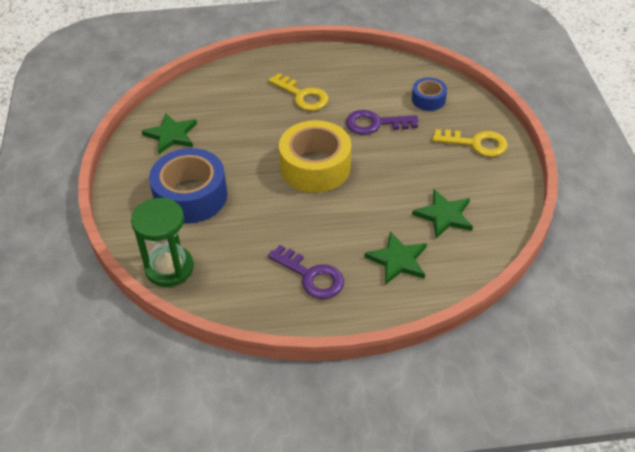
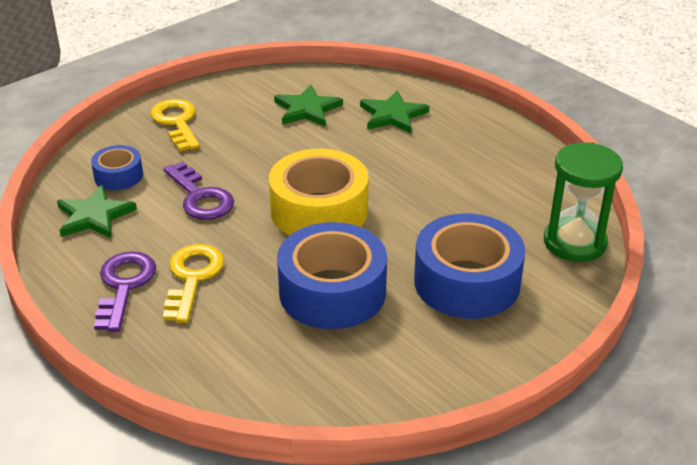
camera: 125 degrees left, 10 degrees down
green star [142,113,197,154] -> green star moved to [57,185,137,238]
purple key [268,245,344,299] -> purple key moved to [94,251,156,332]
none -> blue tape [277,222,387,329]

